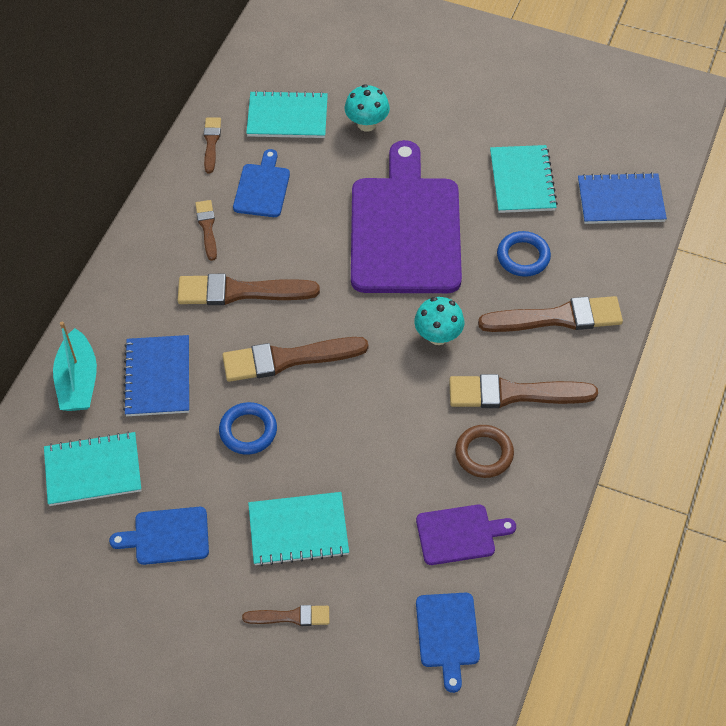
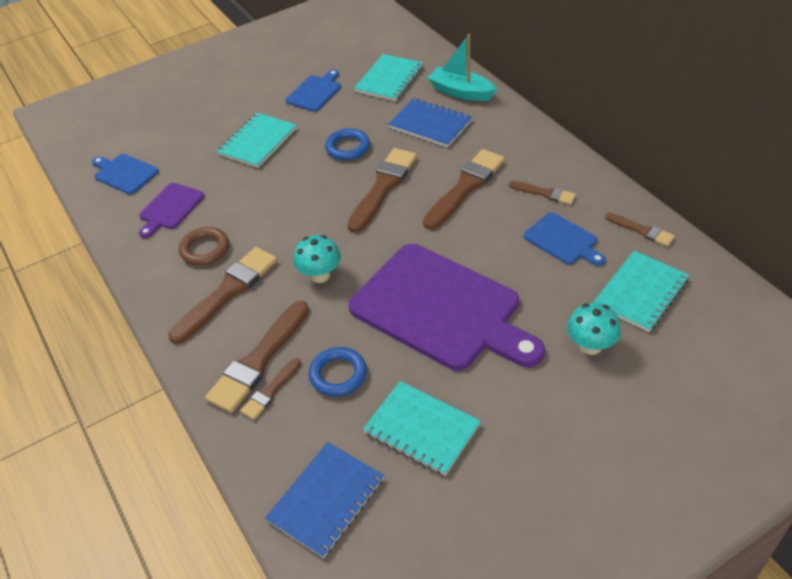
camera: 130 degrees right, 10 degrees down
brown brush [242,605,329,626] -> brown brush moved to [240,358,301,420]

